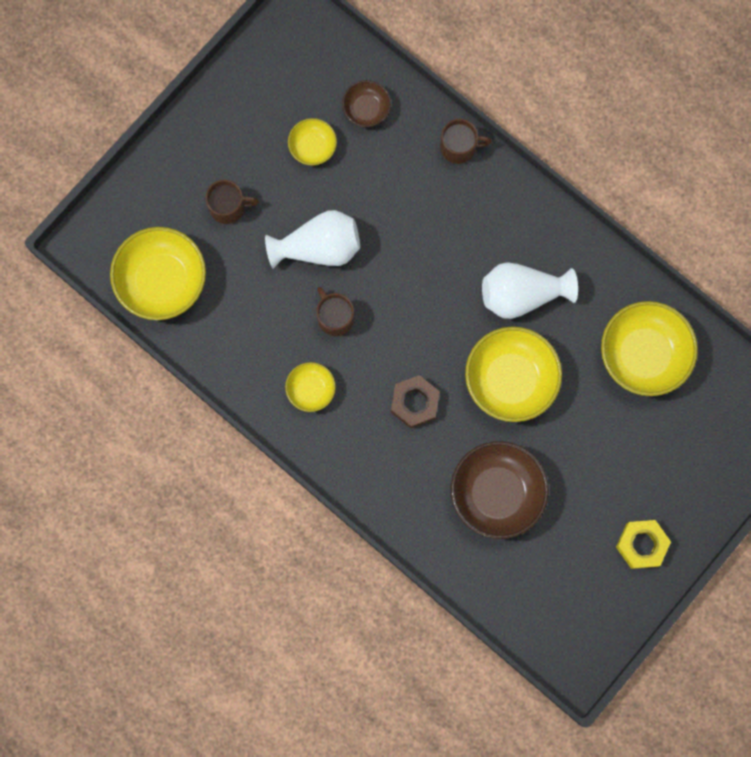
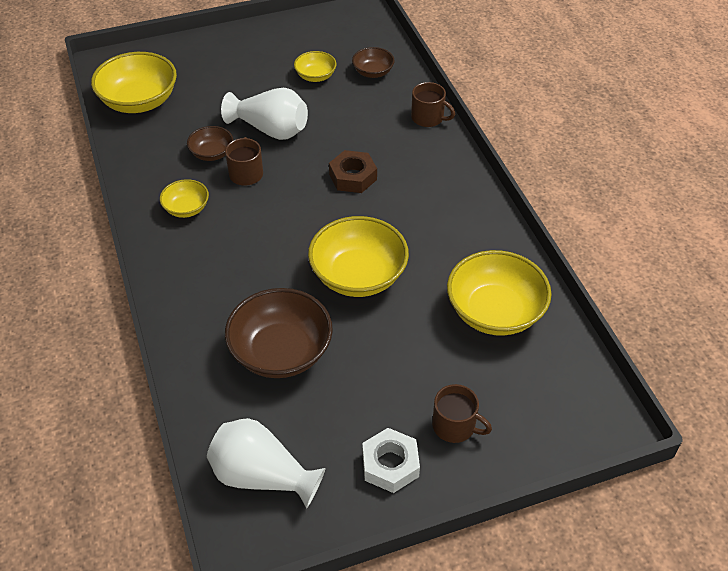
camera: 30 degrees right, 30 degrees down
brown mug [205,180,259,224] -> brown mug moved to [432,384,492,443]
brown nut [391,375,440,428] -> brown nut moved to [329,150,377,193]
white vase [482,262,578,319] -> white vase moved to [207,418,326,509]
yellow nut [616,520,671,569] -> white nut [362,428,420,493]
none -> brown bowl [187,126,233,161]

